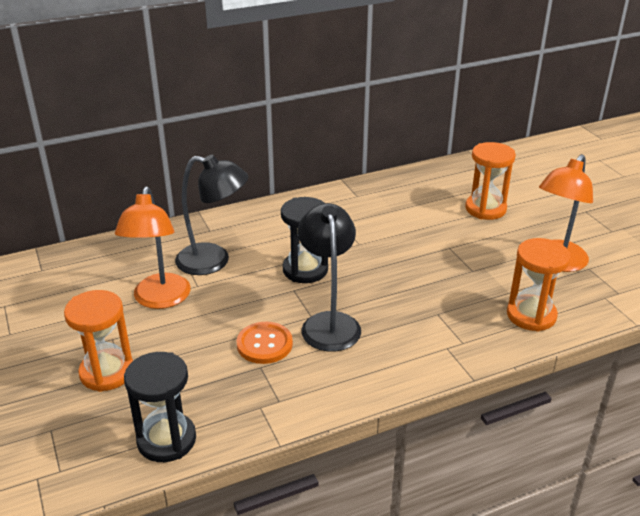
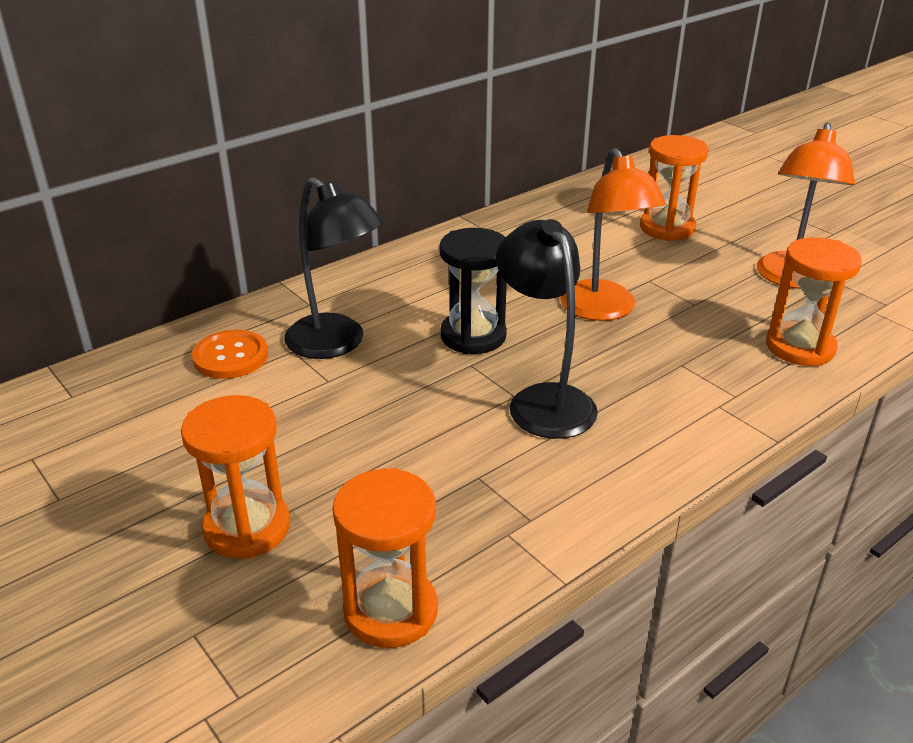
camera: 15 degrees left, 0 degrees up
orange lamp [115,186,191,309] -> orange lamp moved to [560,148,666,321]
black hourglass [124,352,196,462] -> orange hourglass [332,468,438,648]
black lamp [175,155,248,275] -> black lamp turned 45 degrees clockwise [284,177,384,359]
orange button [237,322,293,364] -> orange button moved to [192,330,268,379]

